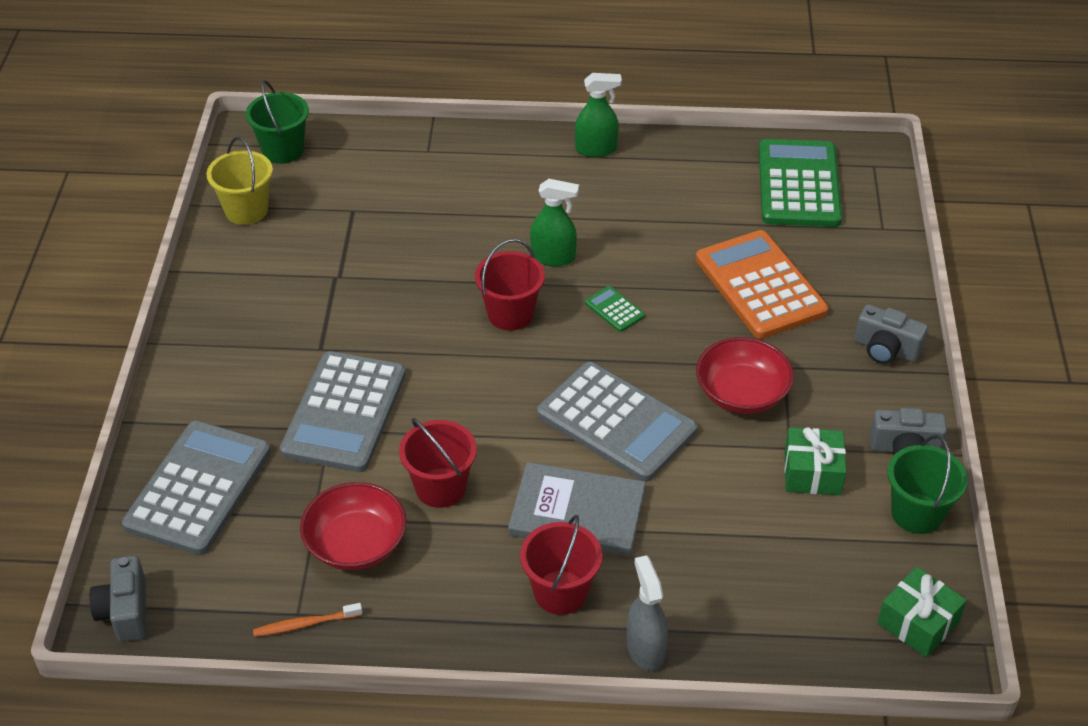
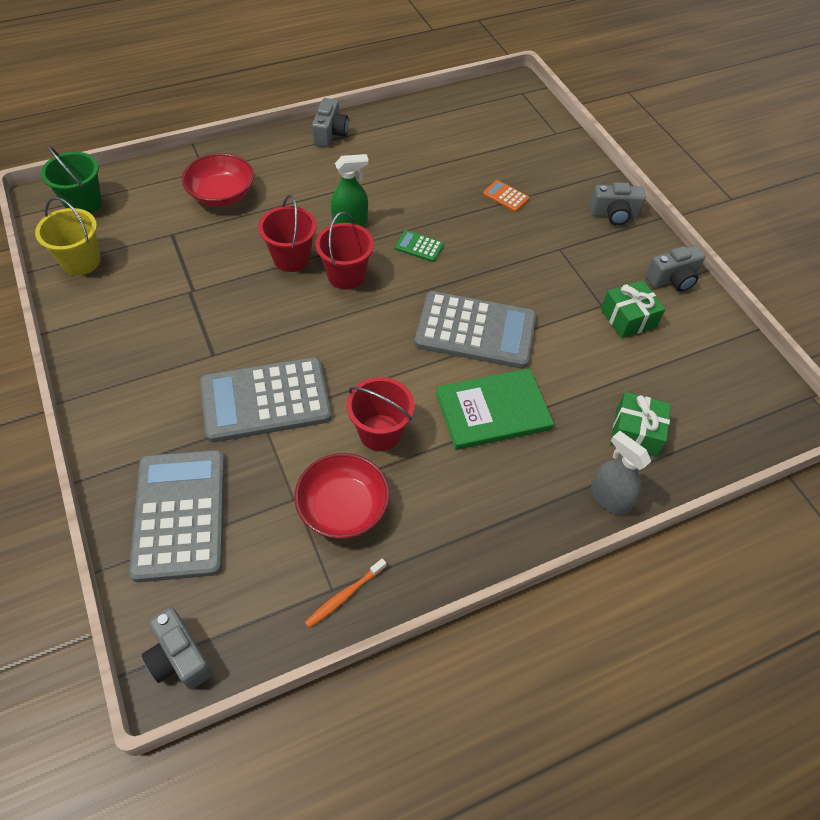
camera: 30 degrees left, 10 degrees up
grey calculator [280,351,406,472] -> grey calculator turned 90 degrees clockwise [200,357,331,442]
grey book [508,462,646,556] -> green book [436,368,554,450]
red bucket [520,515,602,615] -> red bucket moved to [258,195,317,272]
green spray bottle [575,73,622,157] -> grey camera [312,98,349,147]
orange calculator [696,230,828,339] -> orange calculator [483,180,530,212], size x0.42
red bowl [696,337,794,414] -> red bowl moved to [182,153,254,207]
green calculator [759,139,842,227] -> none
green gift [877,567,967,658] -> green gift moved to [611,392,671,457]
green bucket [887,435,968,534] -> none

